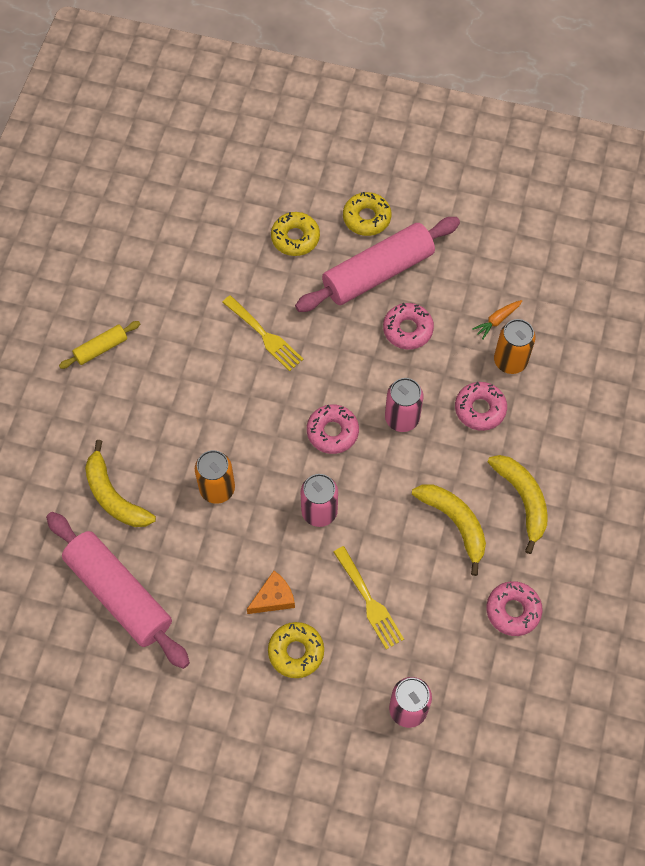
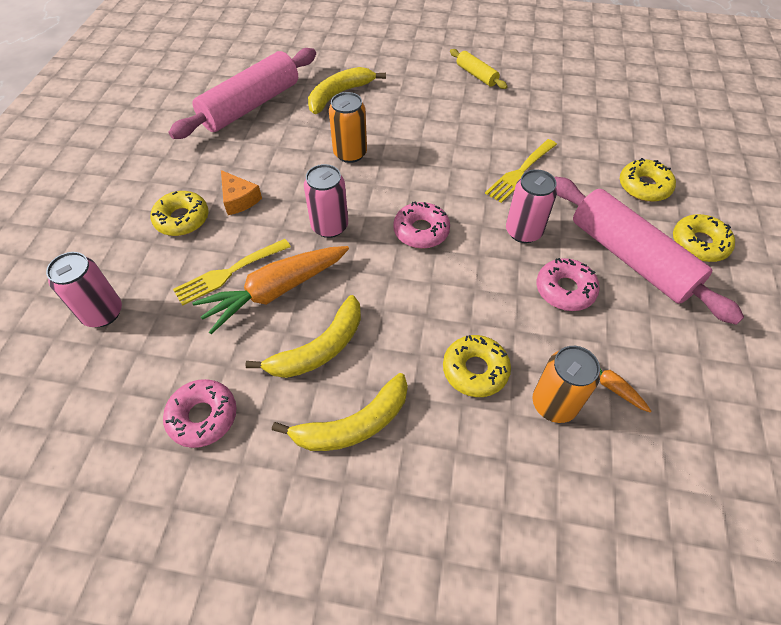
camera: 85 degrees right, 10 degrees down
pink can [385,378,423,432] -> pink can moved to [506,169,557,243]
pink donut [455,382,507,431] -> yellow donut [443,335,511,397]
none -> orange carrot [192,246,349,334]

